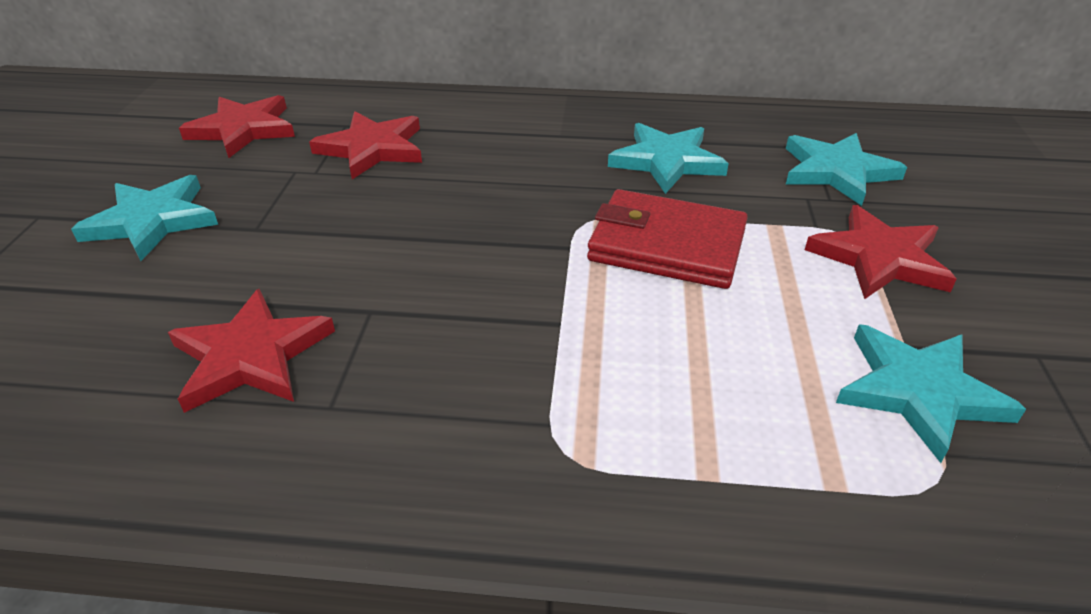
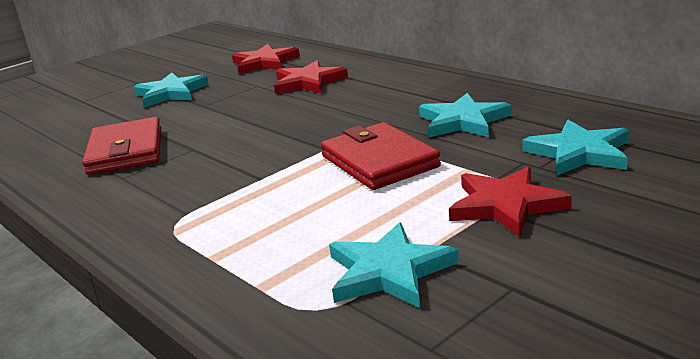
camera: 45 degrees right, 15 degrees down
red star [168,289,335,413] -> red wallet [82,117,161,175]

